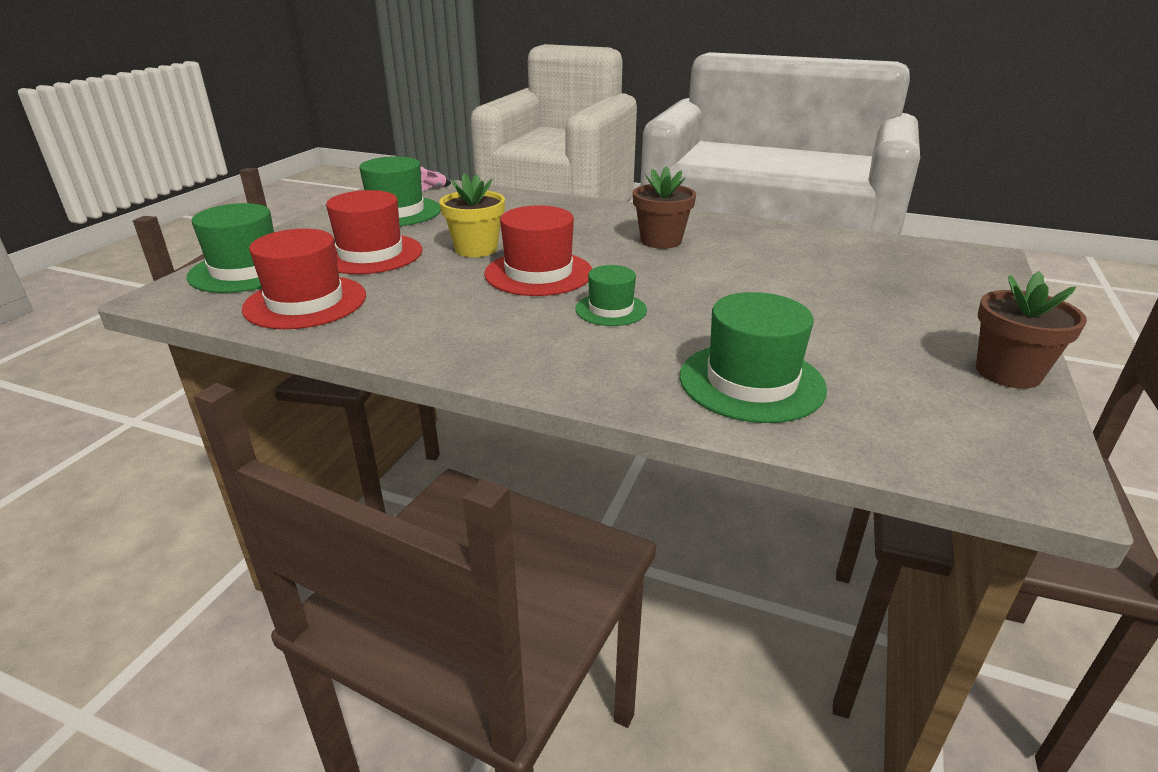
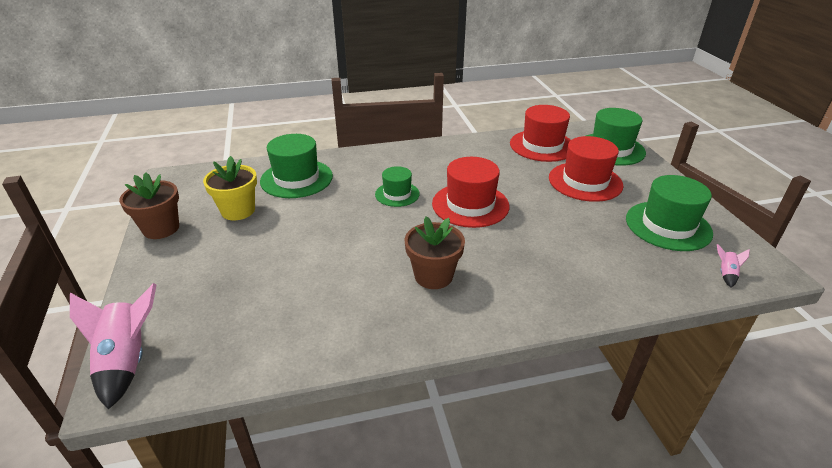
camera: 145 degrees right, 5 degrees up
yellow flower pot [439,173,505,257] -> yellow flower pot moved to [203,156,257,220]
none -> pink rocket [70,283,157,410]

